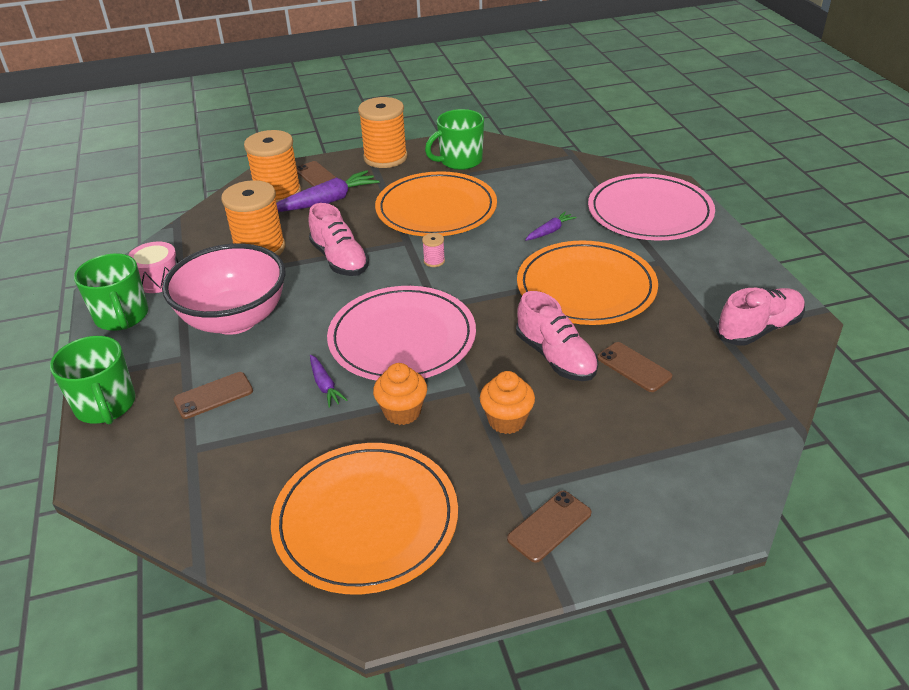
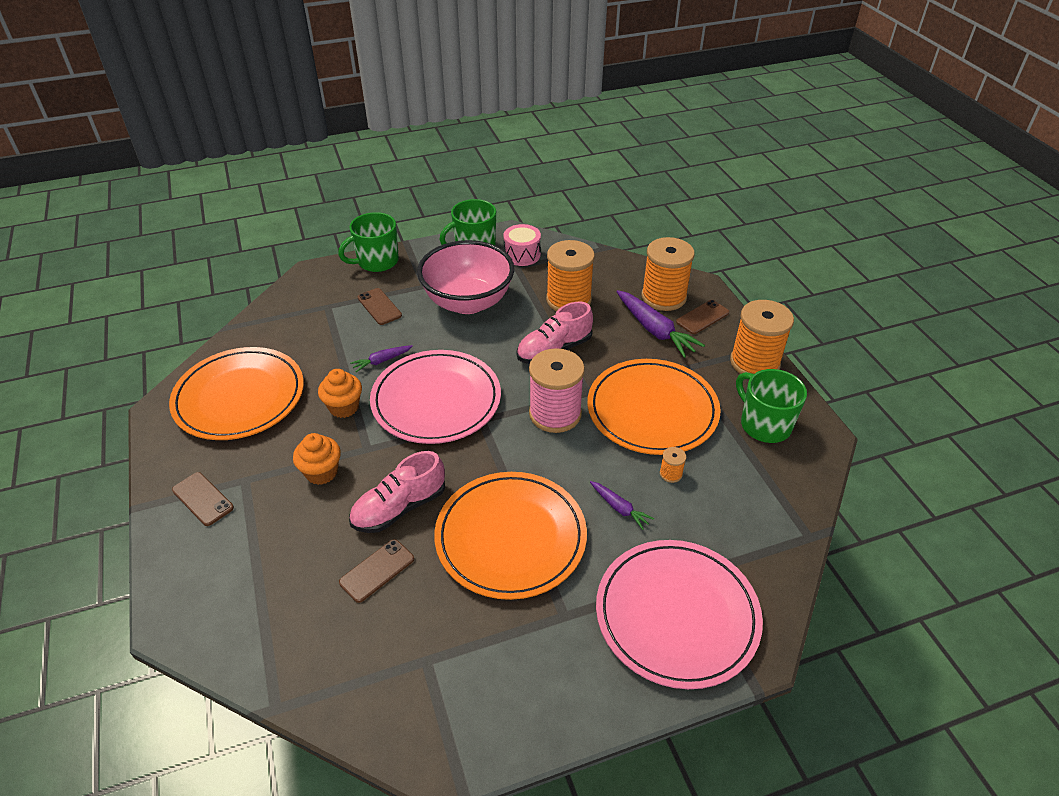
camera: 85 degrees right, 5 degrees up
pink spool [422,233,445,267] -> pink spool [529,348,585,433], size x2.45
pink shoe [716,287,805,346] -> none
none -> orange spool [660,447,686,483]

